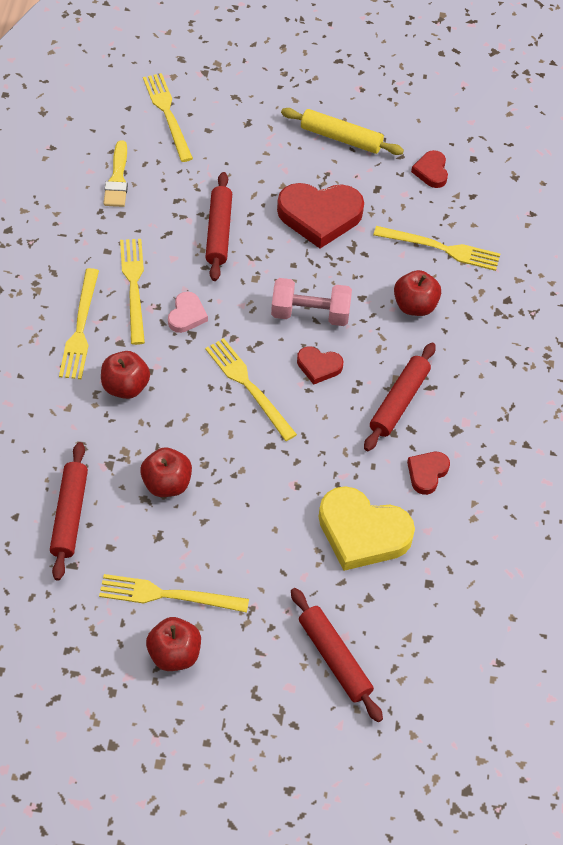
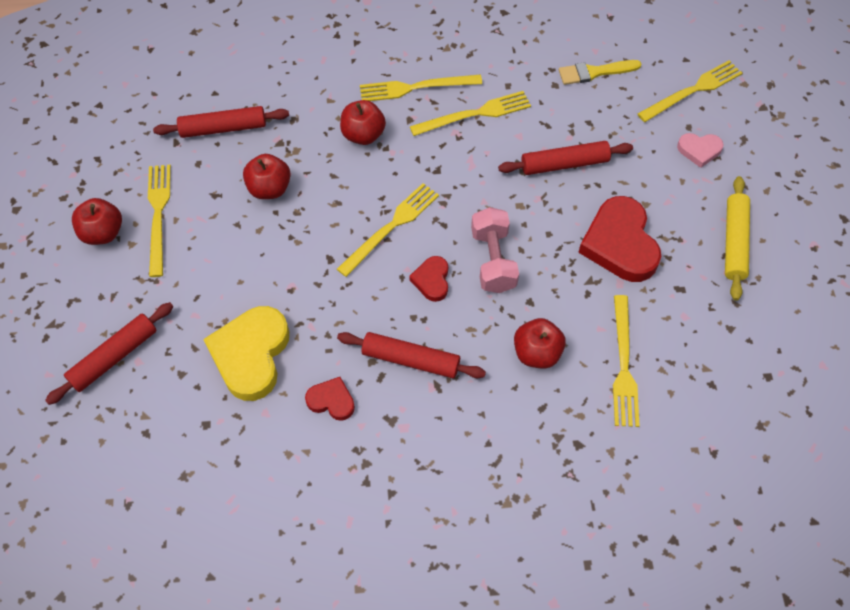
camera: 80 degrees right, 5 degrees up
pink heart [168,292,208,333] -> pink heart moved to [677,133,724,168]
red heart [411,150,448,188] -> none

